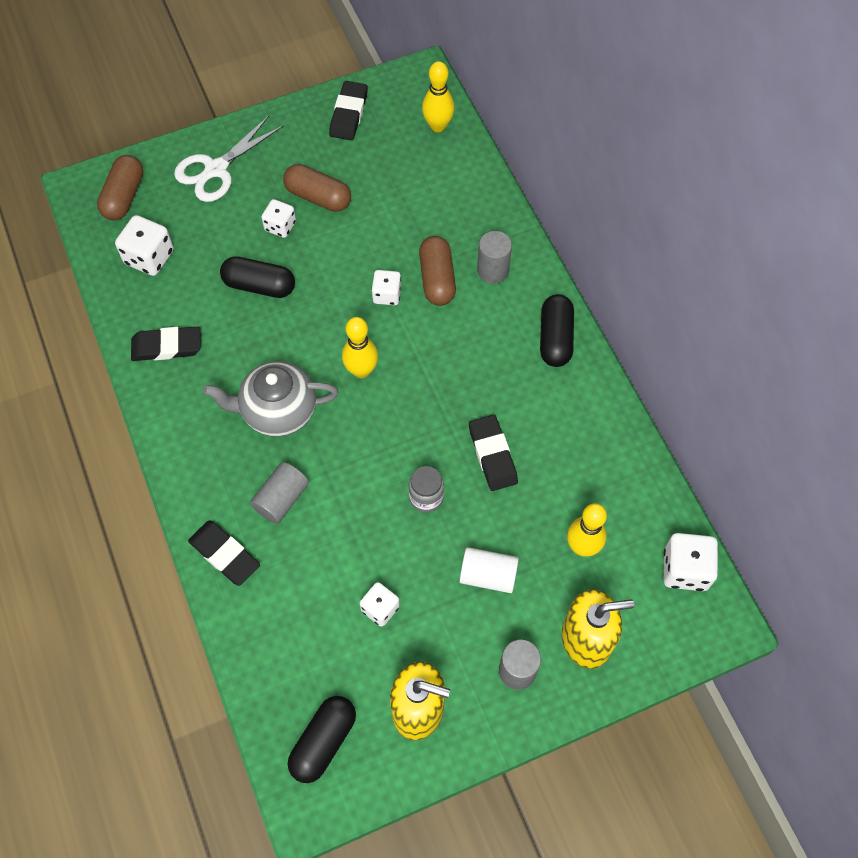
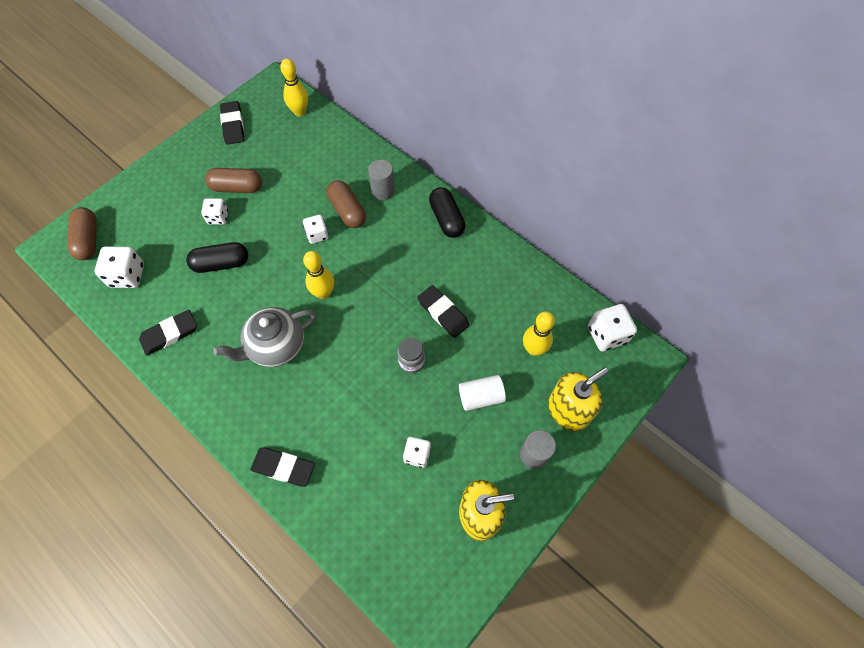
camera: 25 degrees left, 0 degrees up
white scissors [174,116,283,202] -> none
grey cylinder [250,462,309,524] -> none
black capsule [288,696,356,783] -> none

